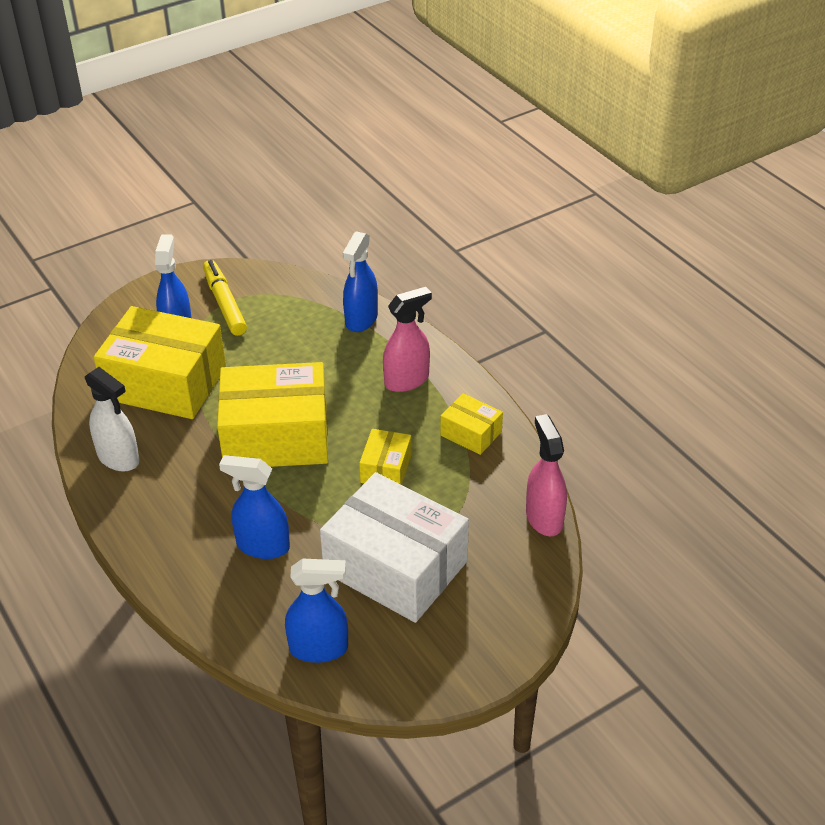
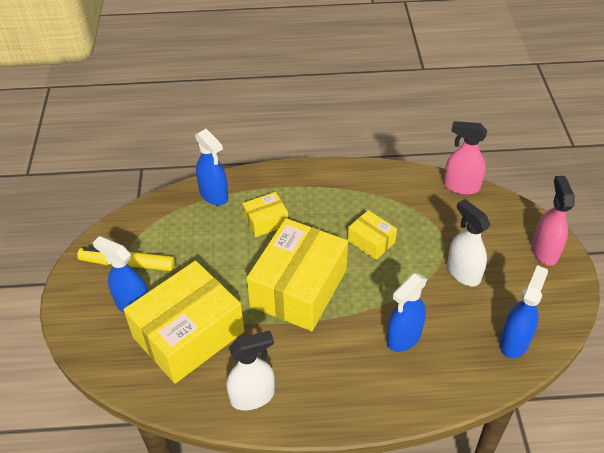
camera: 60 degrees left, 5 degrees up
white box [320,472,469,623] -> white spray bottle [447,199,490,287]
pink spray bottle [383,287,432,392] -> pink spray bottle moved to [532,176,575,266]
yellow box [440,393,503,455] -> yellow box moved to [242,192,288,237]

